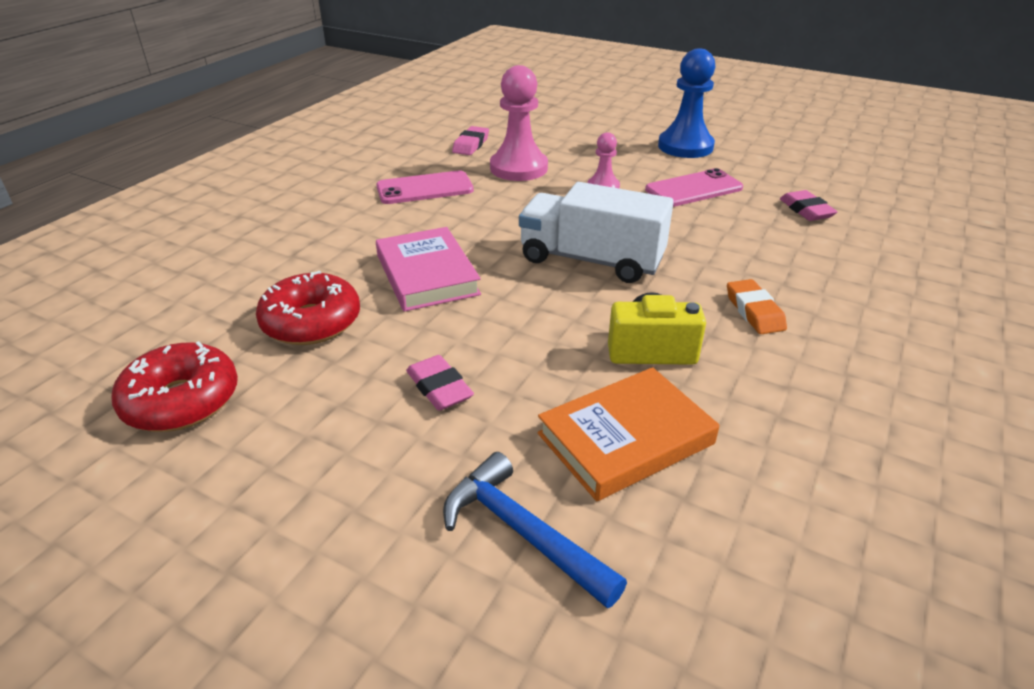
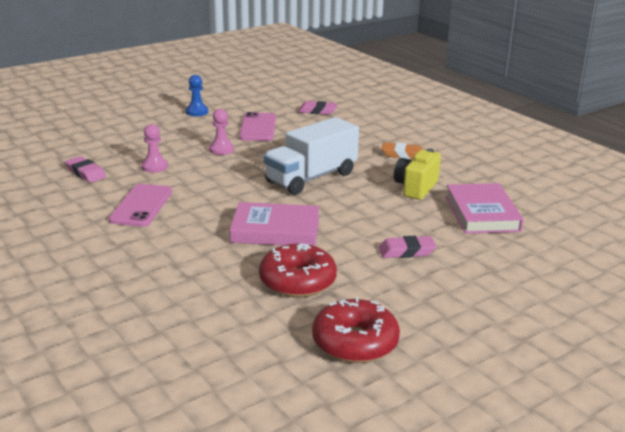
camera: 65 degrees left, 10 degrees down
blue hammer [443,452,627,608] -> none
pink pawn [490,65,548,181] -> pink pawn [141,124,168,173], size x0.53
orange book [538,367,719,501] -> pink book [445,183,524,234]
blue pawn [658,48,715,158] -> blue pawn [186,75,208,116], size x0.53

